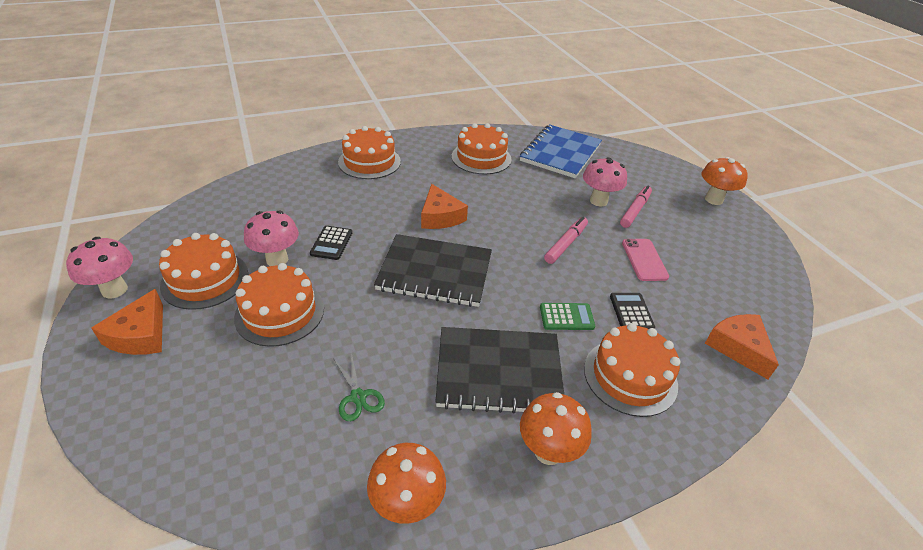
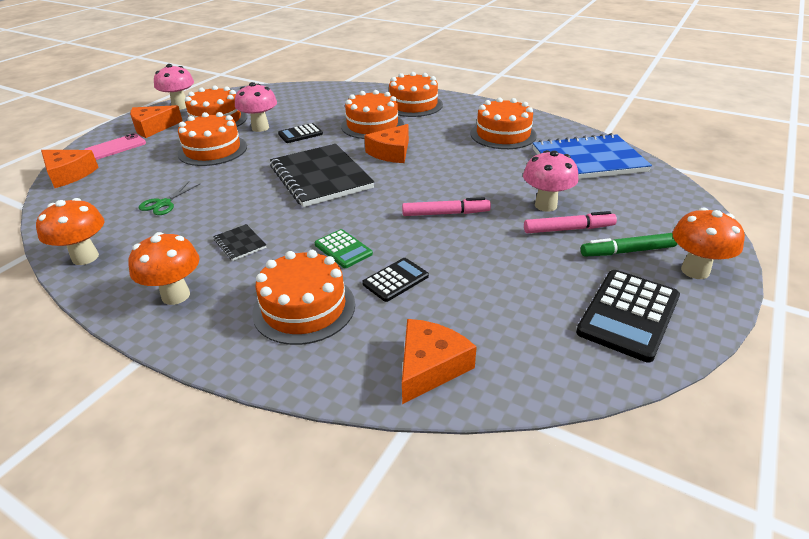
camera: 55 degrees right, 5 degrees down
black notebook [435,327,564,414] -> black notebook [213,224,267,261], size x0.41
pink phone [622,239,669,281] -> pink phone moved to [84,133,146,160]
none -> orange cheese [41,150,99,188]
none -> orange cake [341,90,404,139]
none -> black calculator [576,270,680,362]
none -> green marker [581,233,677,256]

